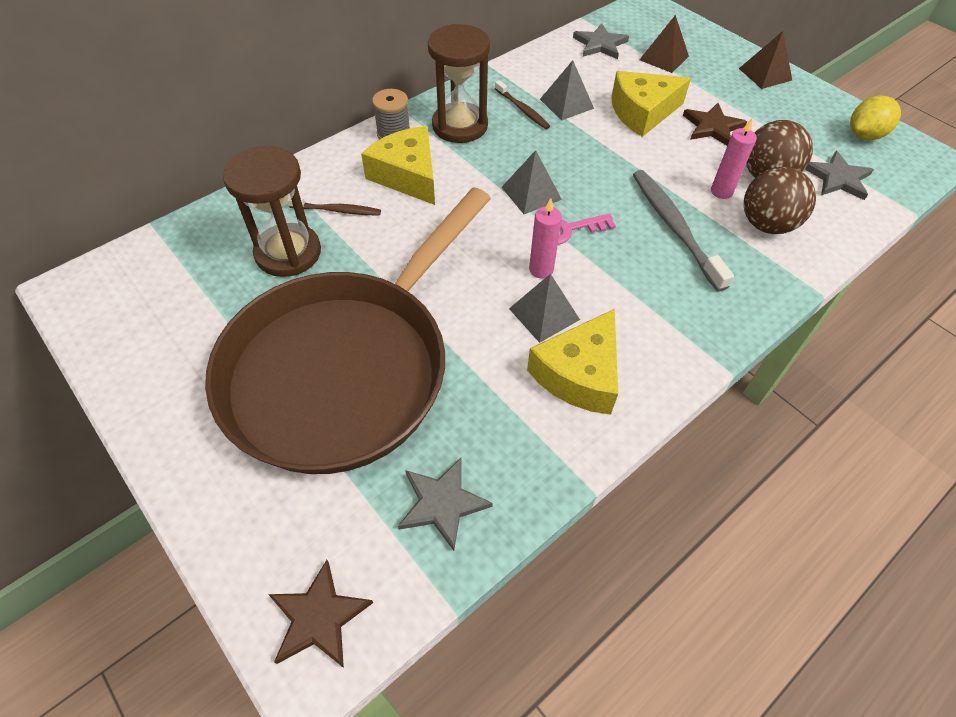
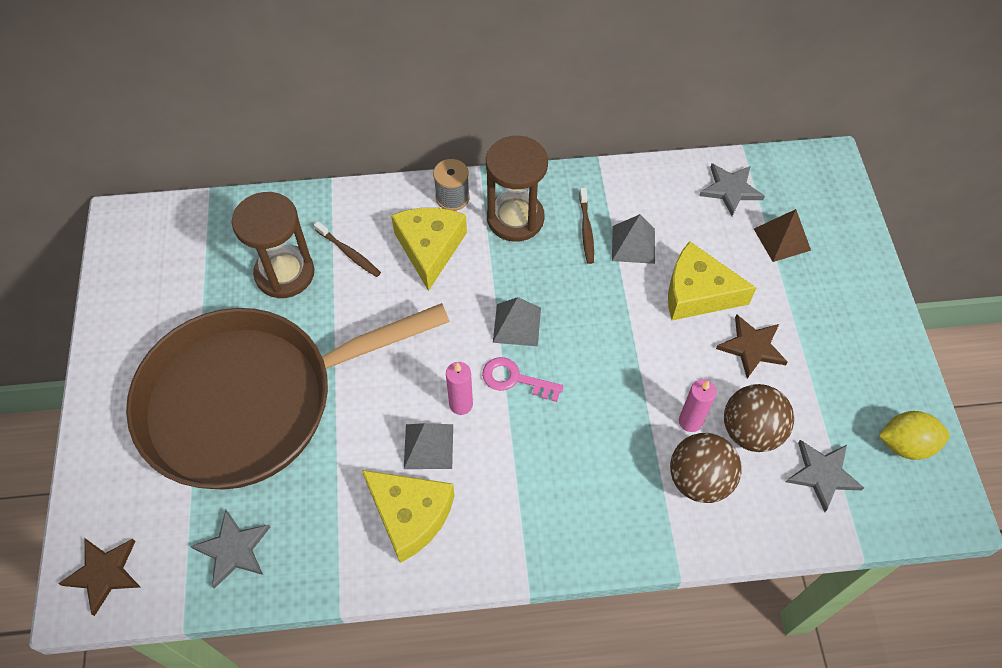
camera: 35 degrees right, 5 degrees up
yellow cheese [527,309,618,415] -> yellow cheese turned 120 degrees counterclockwise [362,470,455,563]
grey toothbrush [633,170,734,292] -> none
brown pyramid [739,31,792,89] -> none

